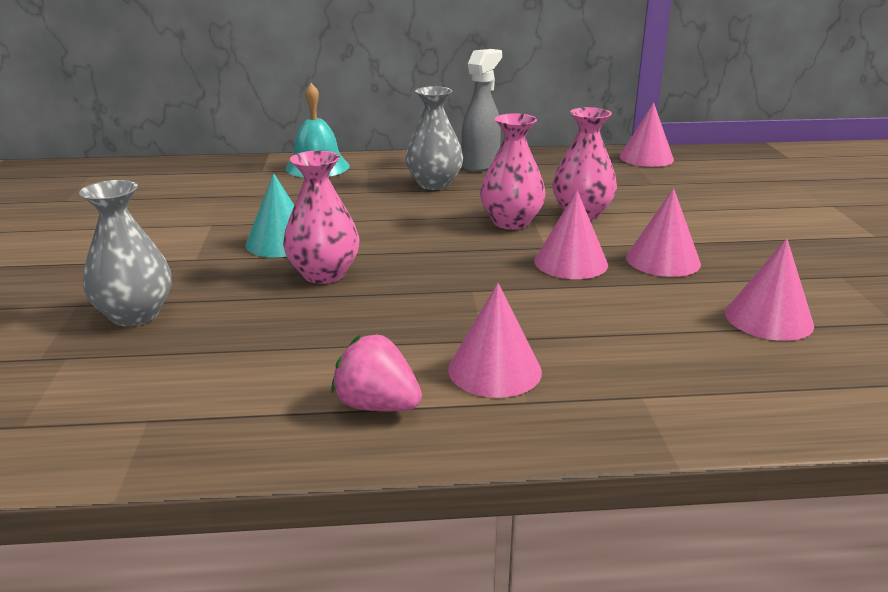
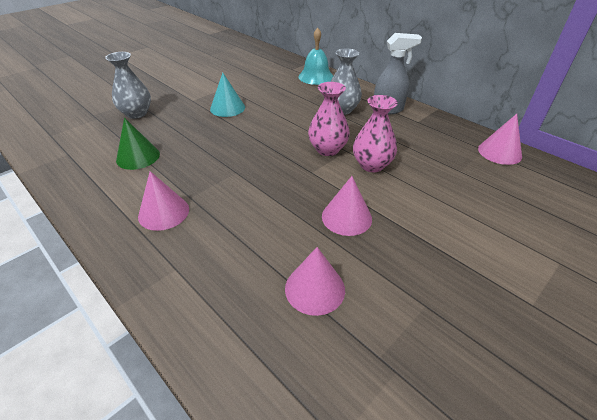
camera: 50 degrees right, 15 degrees up
pink vase [283,151,359,284] -> none
pink strawberry [331,335,422,411] -> none
pink cone [534,190,608,279] -> none
none -> green cone [116,118,160,170]

